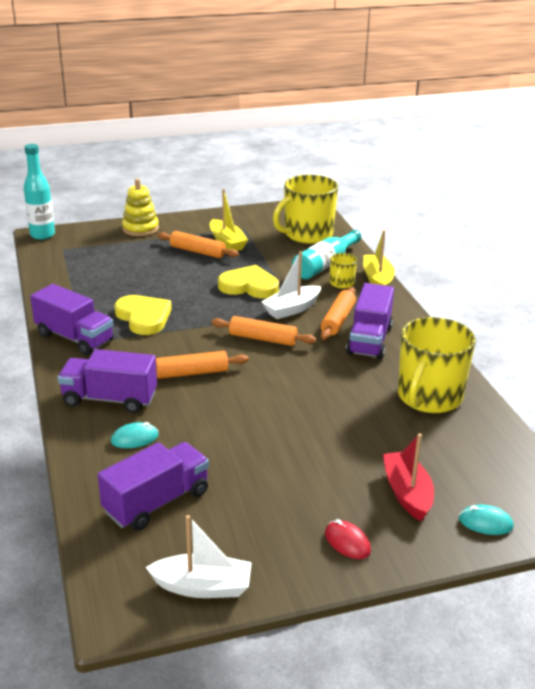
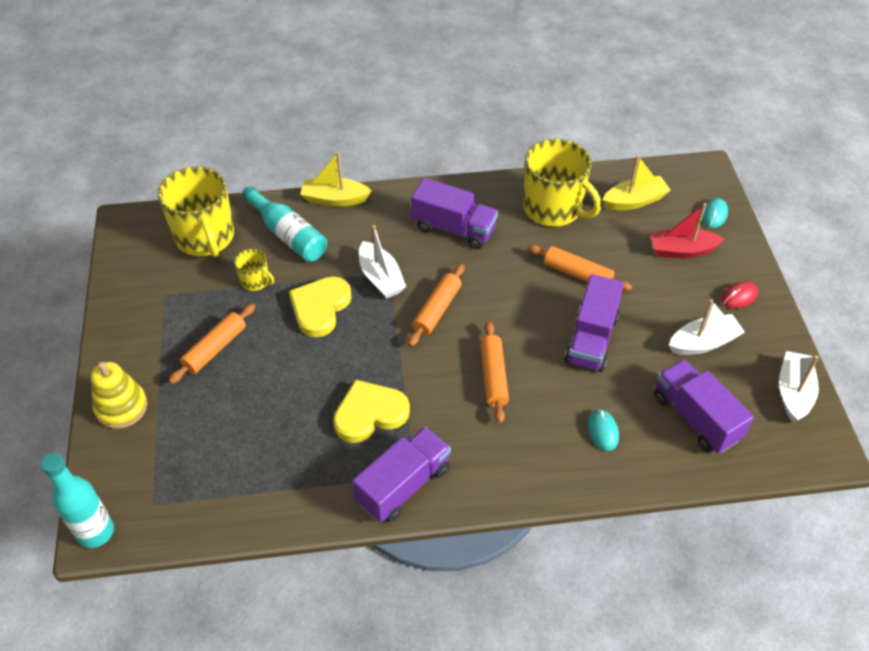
camera: 80 degrees left, 20 degrees up
purple truck [58,349,157,413] -> purple truck moved to [565,274,624,372]
yellow boat [210,189,248,251] -> yellow boat moved to [603,155,671,210]
orange rolling pin [321,287,356,340] -> orange rolling pin moved to [528,245,632,291]
yellow mug [330,253,357,288] -> yellow mug moved to [234,249,274,291]
none -> white boat [669,299,745,355]

